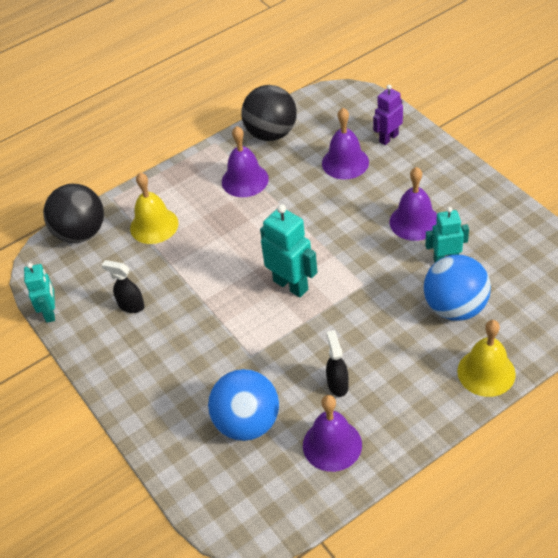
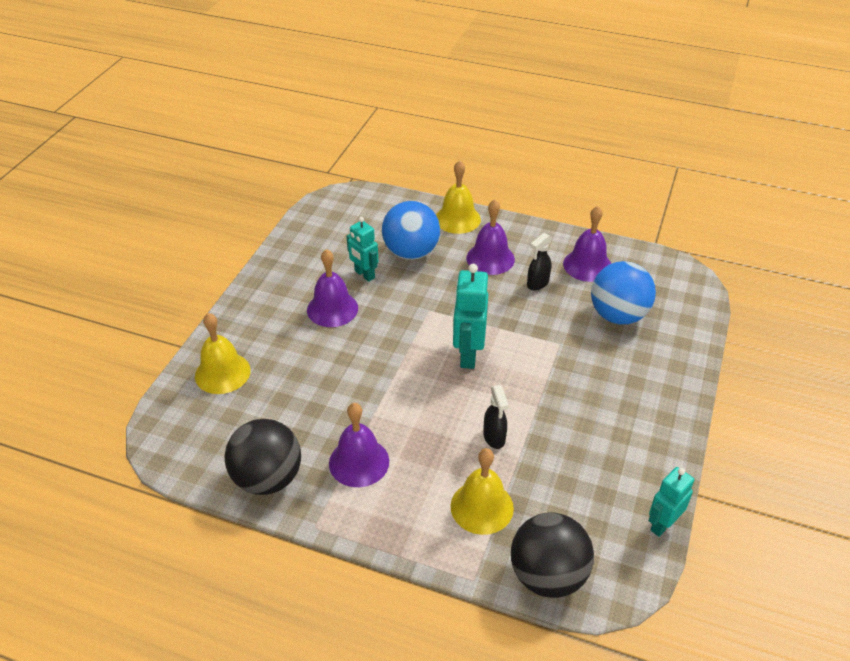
camera: 130 degrees left, 5 degrees down
black spray bottle [102,260,145,313] -> black spray bottle moved to [483,385,509,449]
purple bell [322,108,369,180] -> purple bell moved to [466,199,515,275]
purple robot [373,84,403,145] -> yellow bell [195,313,251,394]

